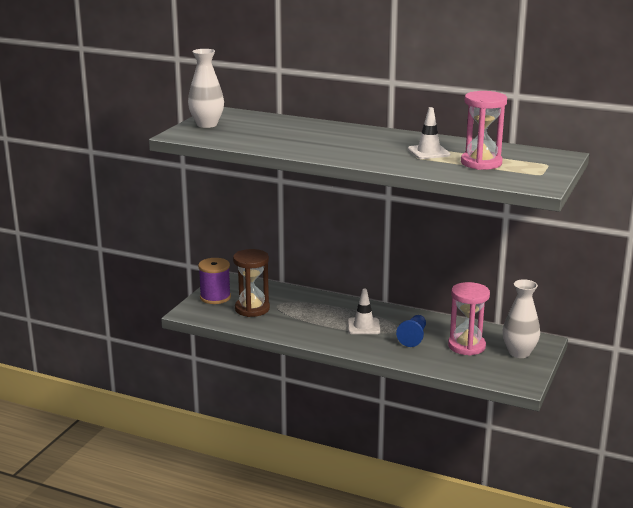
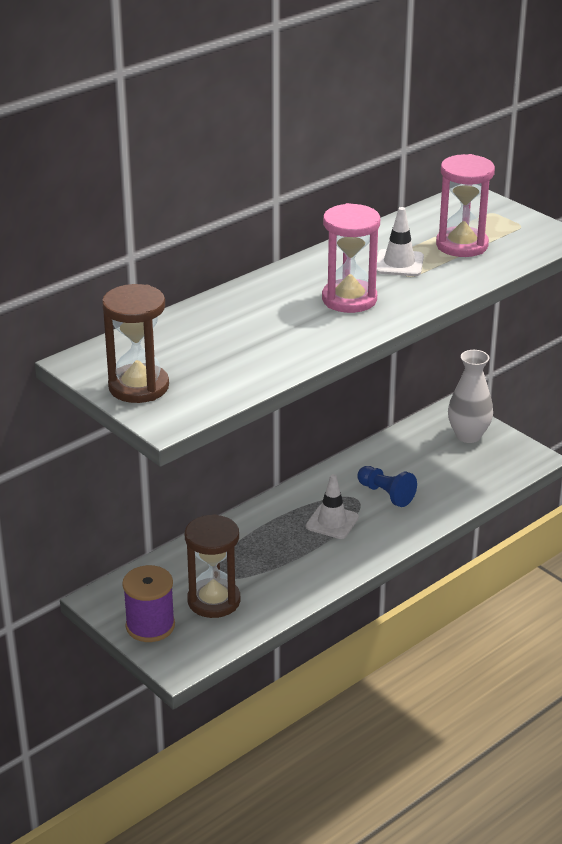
camera: 65 degrees left, 10 degrees up
white vase [188,49,224,128] -> brown hourglass [102,284,169,403]
pink hourglass [448,282,490,356] -> pink hourglass moved to [322,203,380,313]

